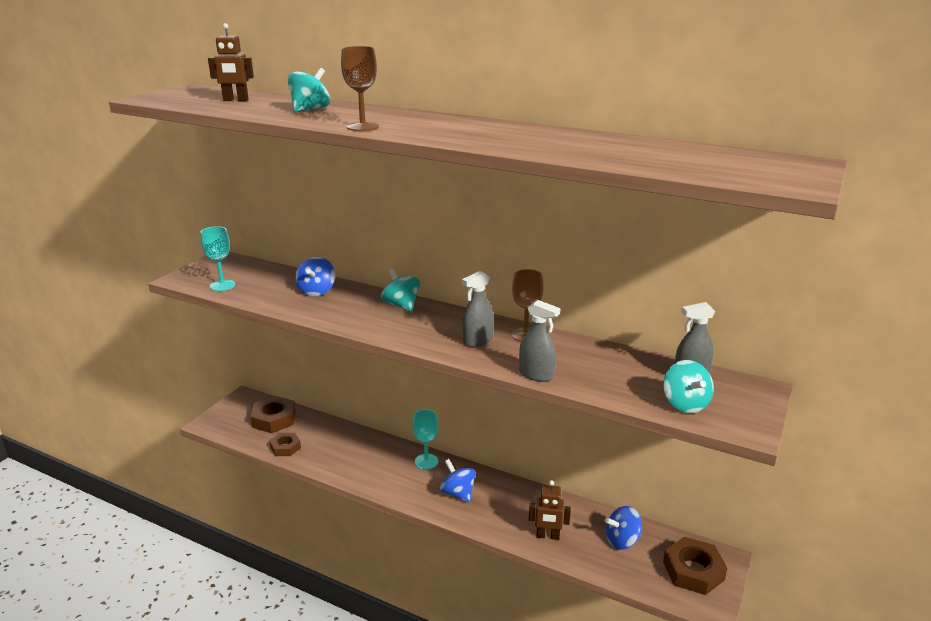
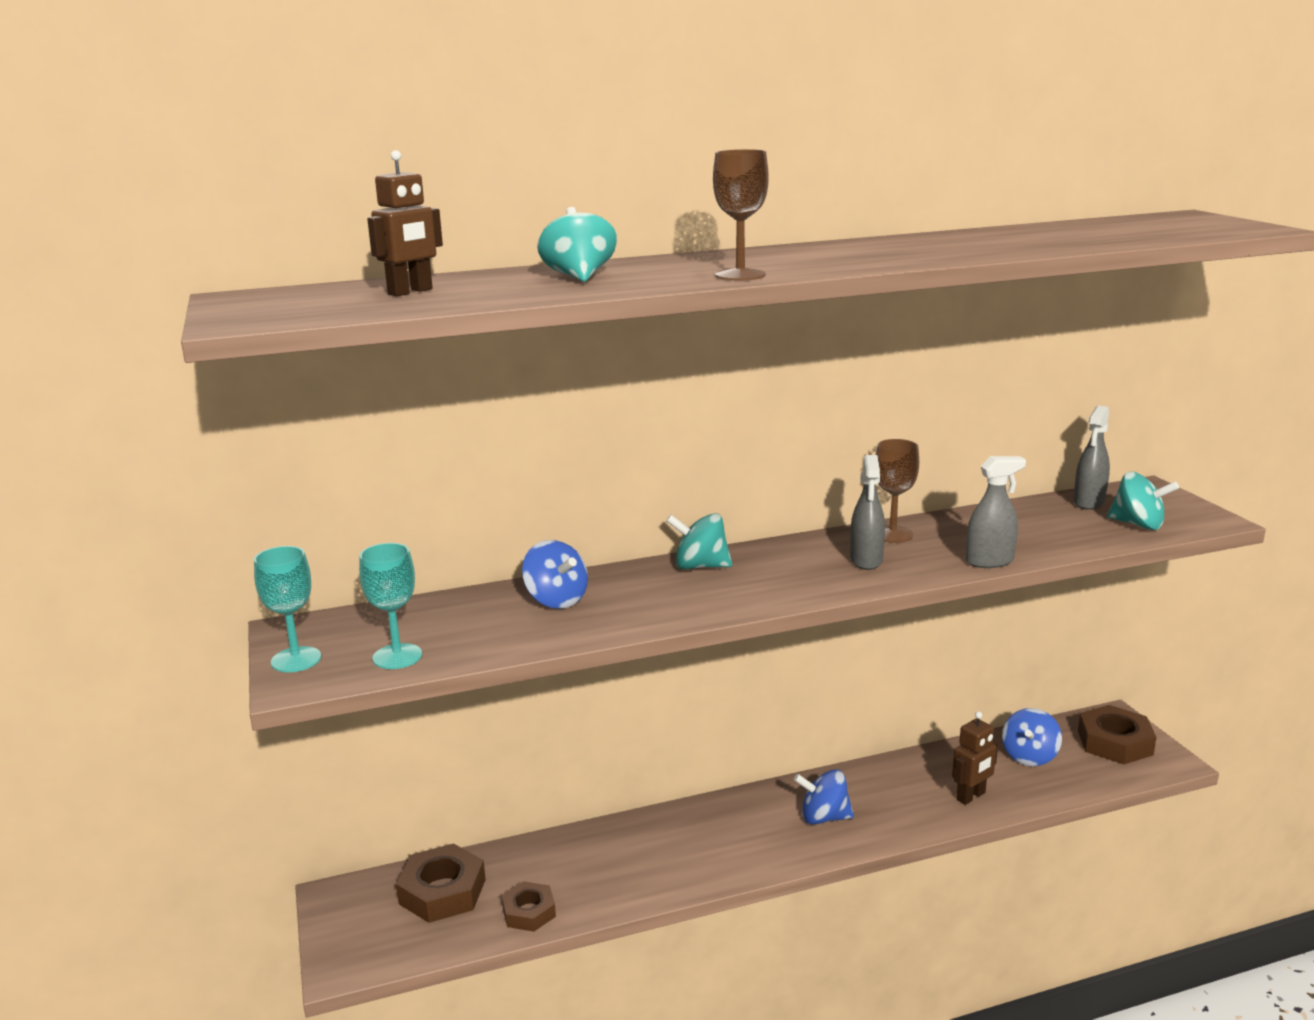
camera: 45 degrees left, 5 degrees down
turquoise goblet [412,409,439,470] -> turquoise goblet moved to [254,546,321,672]

